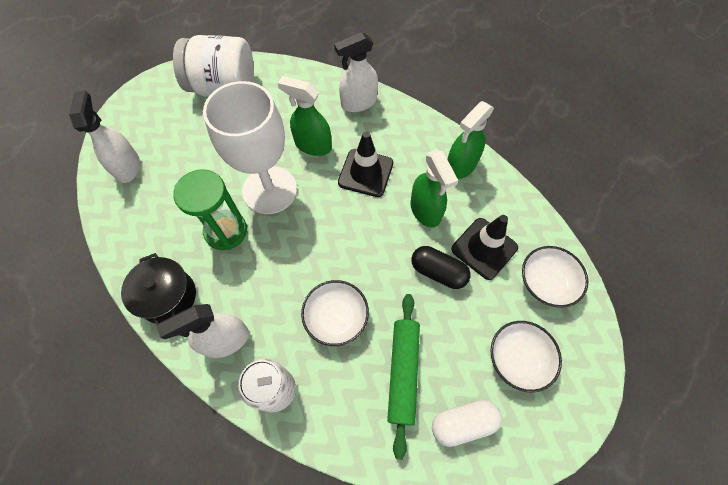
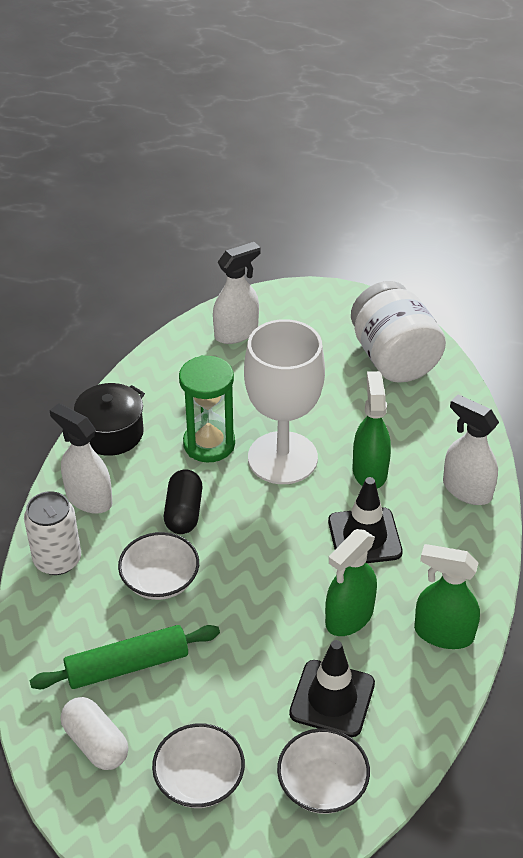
camera: 65 degrees right, 20 degrees down
black capsule [411,246,470,289] -> black capsule moved to [164,469,202,534]

